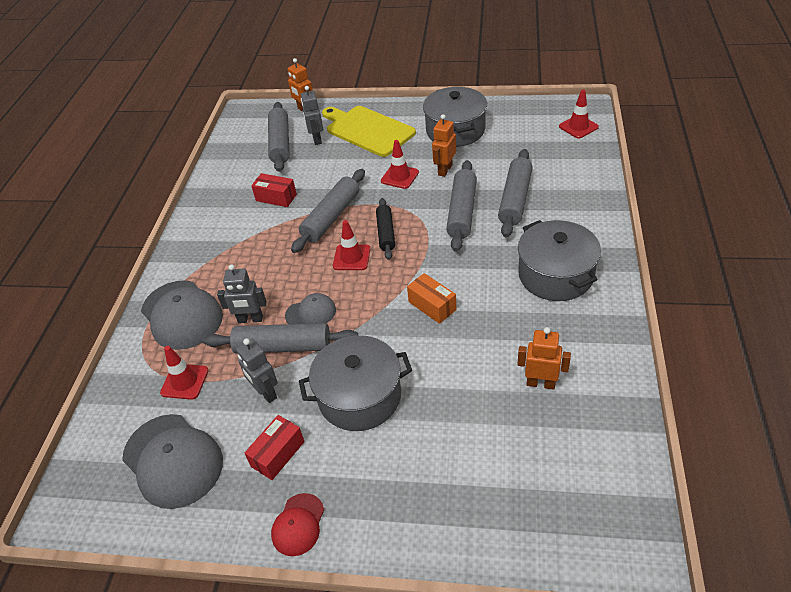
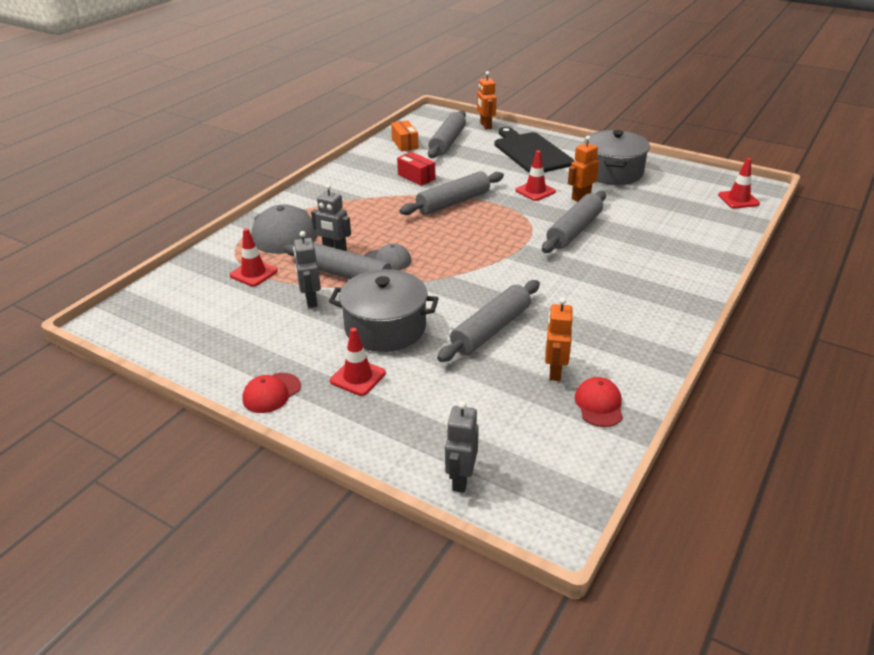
camera: 20 degrees right, 10 degrees down
grey cap [122,414,223,509] -> none
red box [245,415,305,480] -> none
grey robot [301,86,323,145] -> grey robot moved to [445,401,479,493]
yellow cutting board [322,106,416,157] -> black cutting board [494,127,574,173]
red traffic cone [333,220,370,270] -> red traffic cone moved to [330,328,386,396]
black rolling pin [376,198,395,260] -> none
orange box [407,273,456,324] -> orange box moved to [391,120,418,152]
grey rolling pin [498,149,533,237] -> grey rolling pin moved to [437,280,540,362]
orange robot [517,327,571,390] -> orange robot turned 120 degrees counterclockwise [545,298,573,381]
grey pot [518,220,601,301] -> none
none -> red cap [575,377,623,427]

